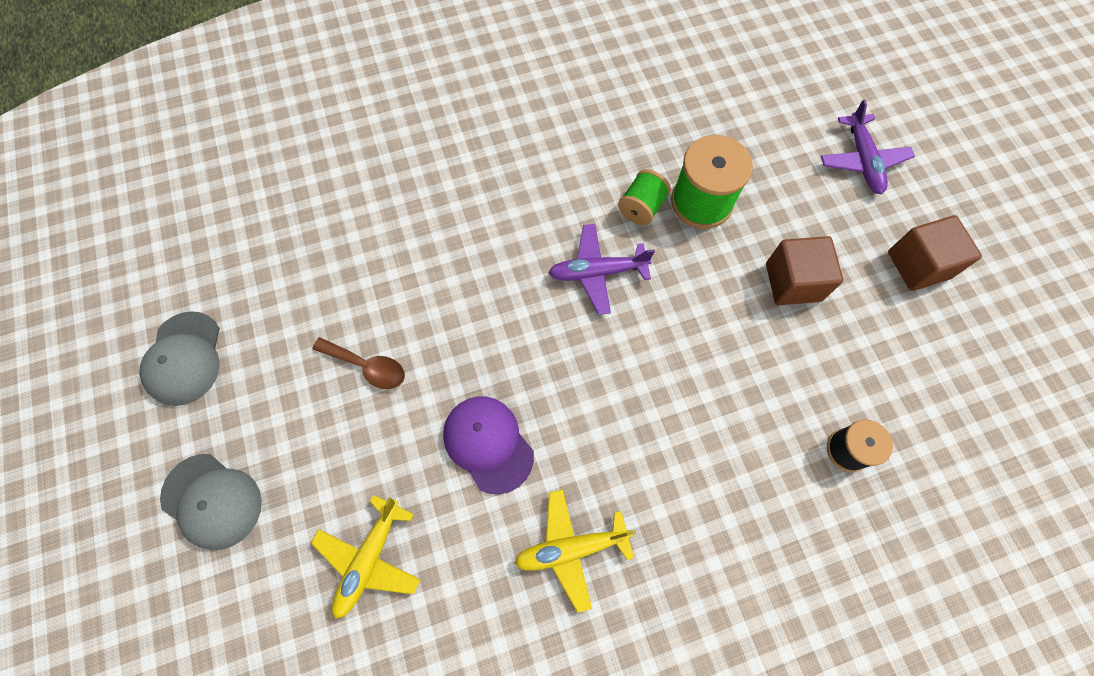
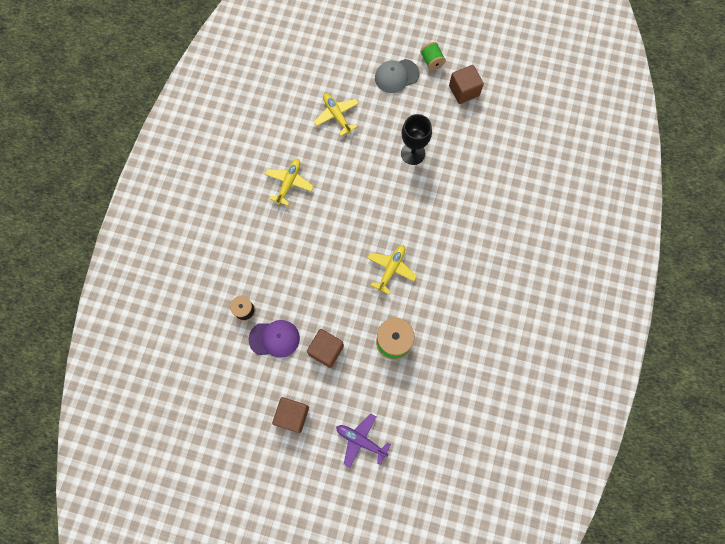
camera: 125 degrees right, 5 degrees up
grey cap [139,311,220,406] -> brown cube [449,65,484,104]
brown spoon [312,337,405,389] -> black goblet [401,114,432,165]
purple cap [443,396,534,494] -> purple cap moved to [248,320,300,358]
purple plane [549,224,655,315] -> yellow plane [368,245,417,294]
green spool [618,169,671,225] -> green spool moved to [420,42,446,71]

